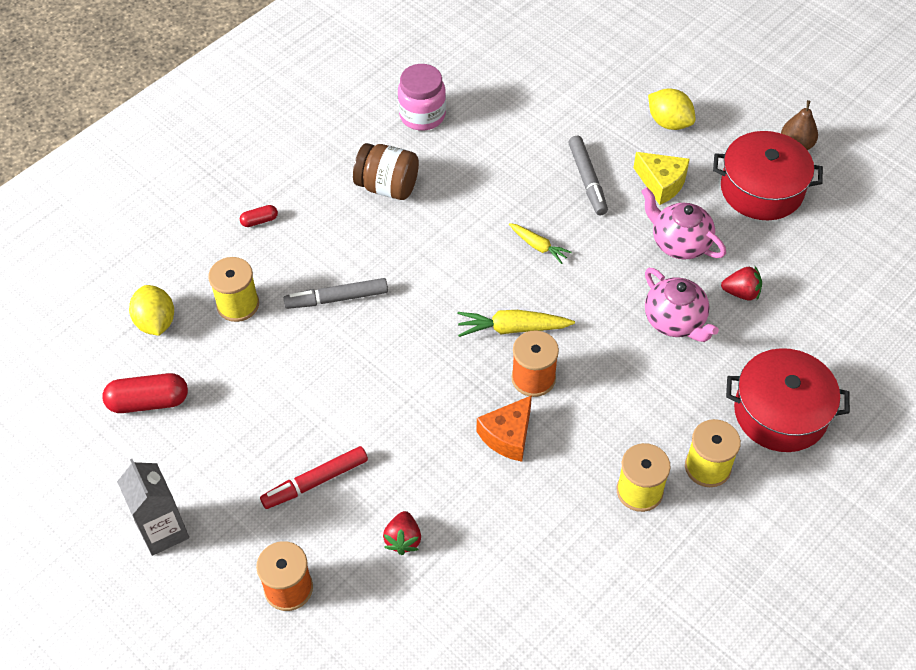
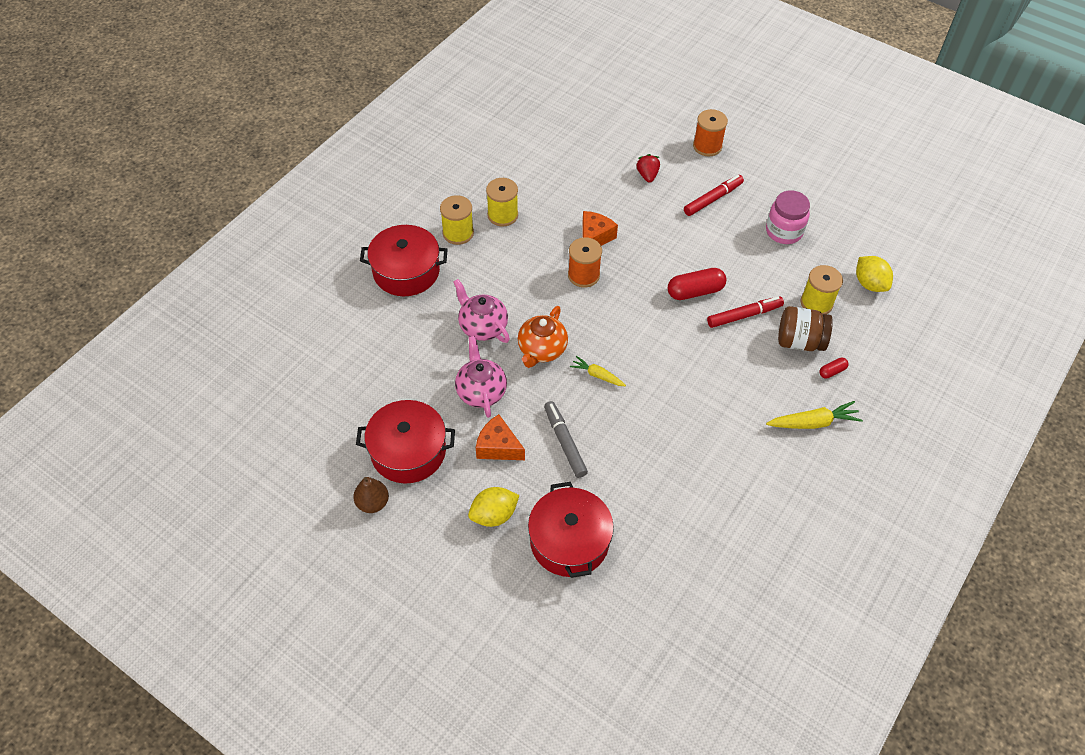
camera: 170 degrees right, 0 degrees up
red capsule [102,373,188,413] -> red capsule moved to [667,268,726,300]
grey carton [117,459,189,556] -> none
grey marker [284,278,388,309] -> red marker [707,296,784,328]
brown jar [353,143,419,200] -> brown jar moved to [778,306,833,351]
pink jar [398,64,446,130] -> pink jar moved to [766,190,810,244]
yellow carrot [457,310,575,337] -> yellow carrot moved to [766,401,863,429]
yellow cheese [634,152,690,205] -> orange cheese [476,414,525,460]
pink teapot [641,187,726,260] -> pink teapot turned 135 degrees counterclockwise [455,336,507,418]
yellow lemon [648,88,696,130] -> yellow lemon turned 60 degrees counterclockwise [468,487,519,527]
red strawberry [721,266,762,300] -> none
none -> orange teapot [518,306,568,368]
none -> red pot [528,482,614,578]

